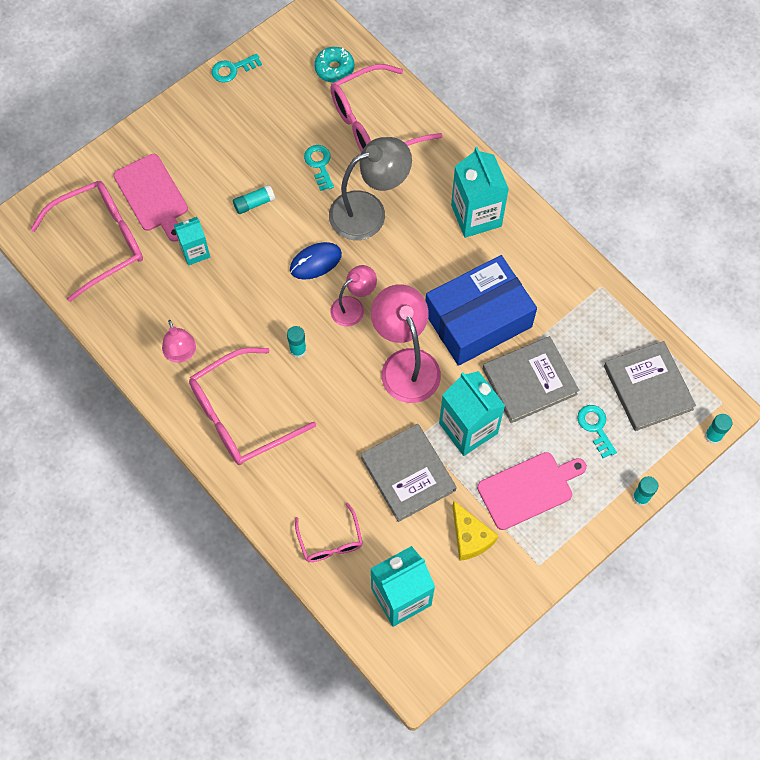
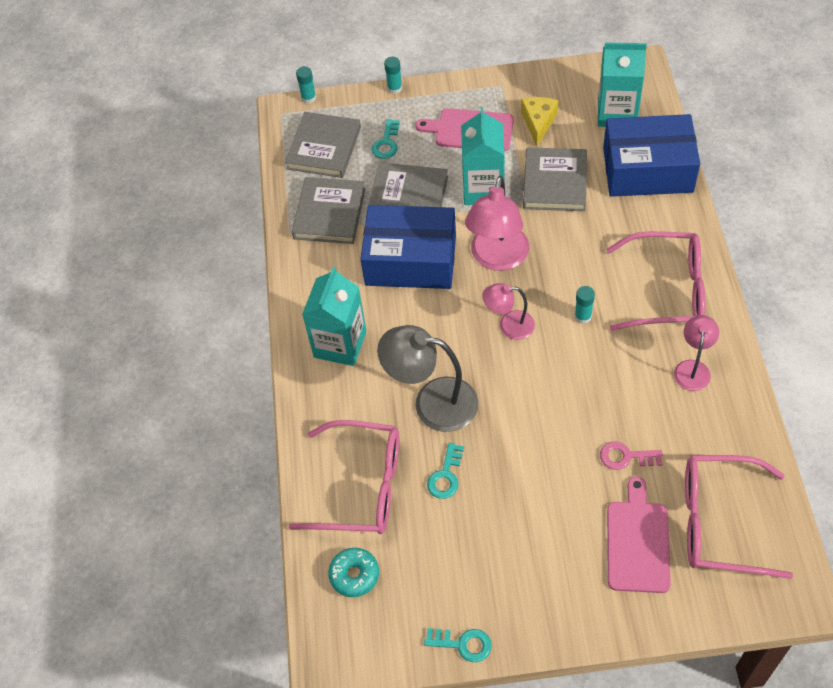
camera: 140 degrees left, 10 degrees down
turquoise carton [174,217,210,266] -> pink key [600,442,663,470]
turquoise glue stick [233,185,275,214] -> none
blue mouse [290,242,342,280] -> none
pink glasses [295,502,363,562] -> blue box [603,114,700,197]
none -> grey book [292,177,365,244]

